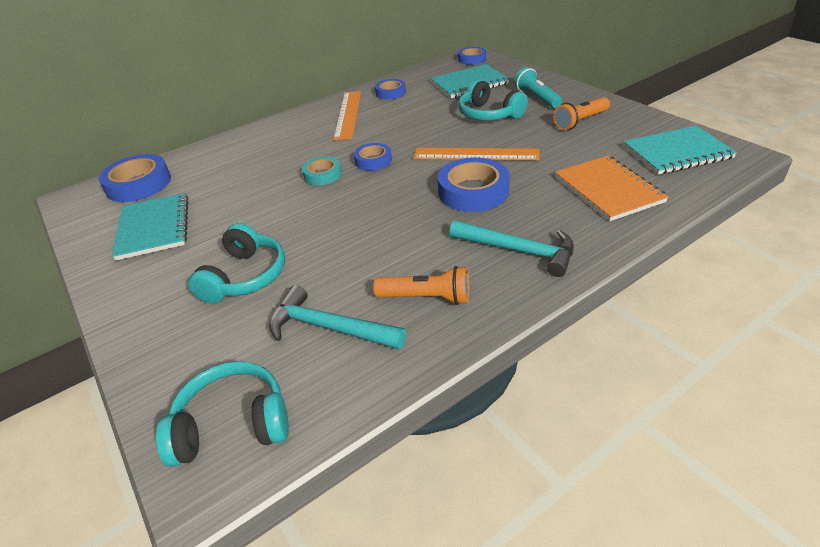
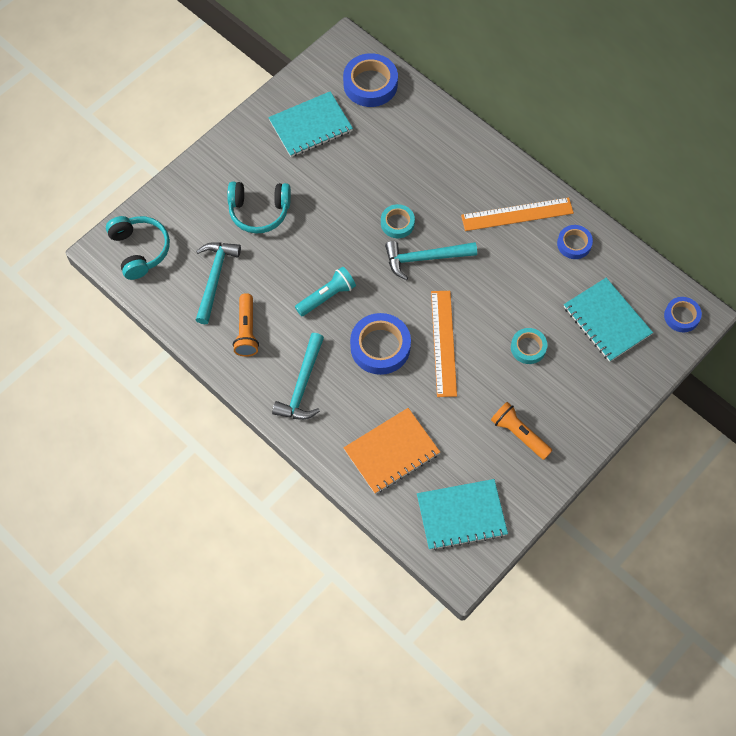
camera: 75 degrees right, 25 degrees up
blue tape [354,143,392,171] -> turquoise hammer [385,241,477,280]
turquoise headphones [458,79,528,121] -> turquoise tape [511,328,547,364]
turquoise flashlight [514,67,562,108] -> turquoise flashlight moved to [295,267,356,316]
turquoise notebook [624,126,737,175] -> turquoise notebook turned 75 degrees counterclockwise [417,479,508,551]

